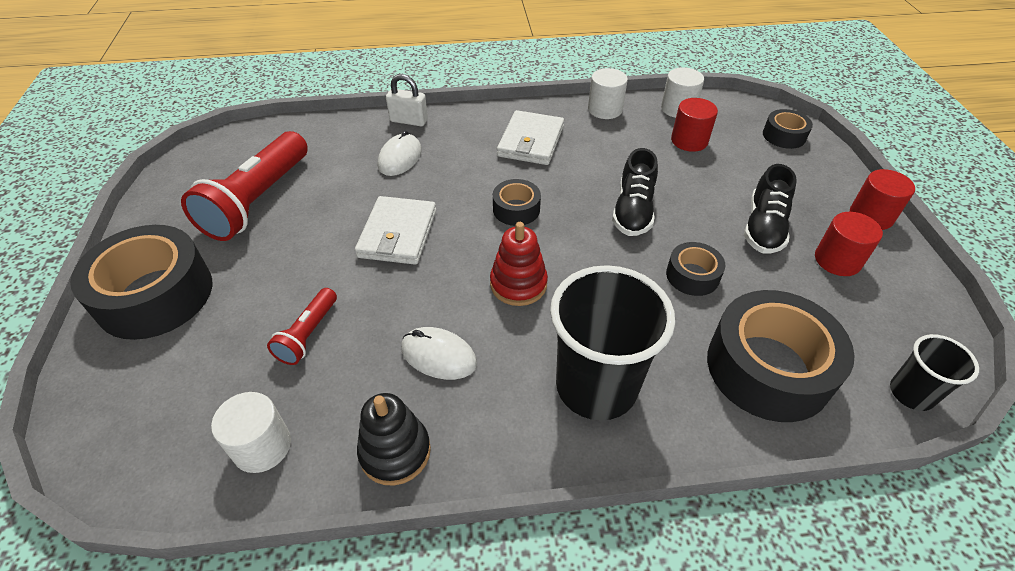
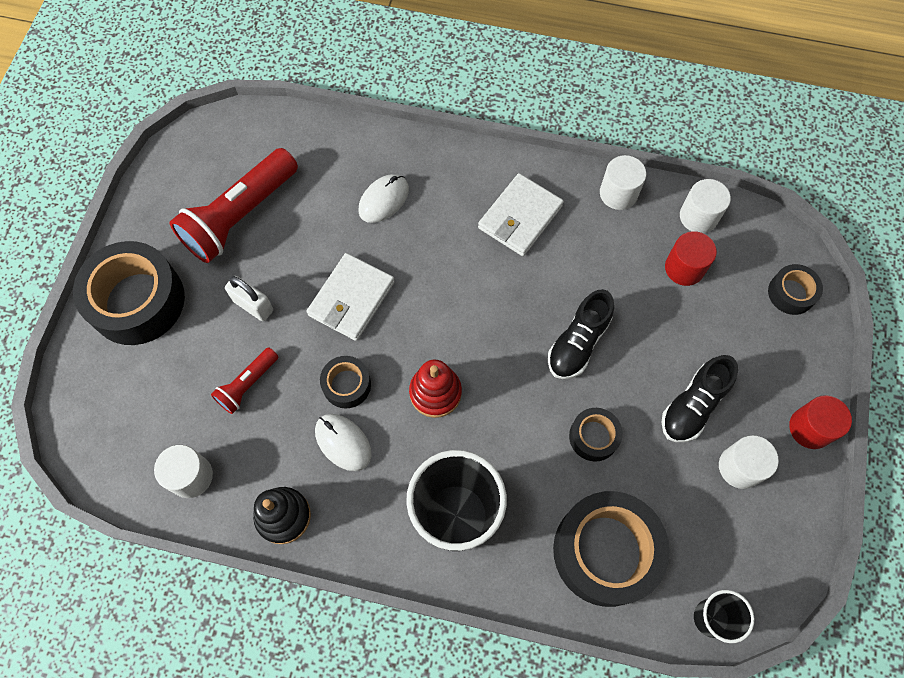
camera: 20 degrees right, 20 degrees up
white padlock [386,74,428,126] -> white padlock moved to [225,276,273,321]
black tape [493,179,541,226] -> black tape moved to [320,356,371,408]
red cylinder [815,212,883,276] -> white cylinder [719,435,779,489]

